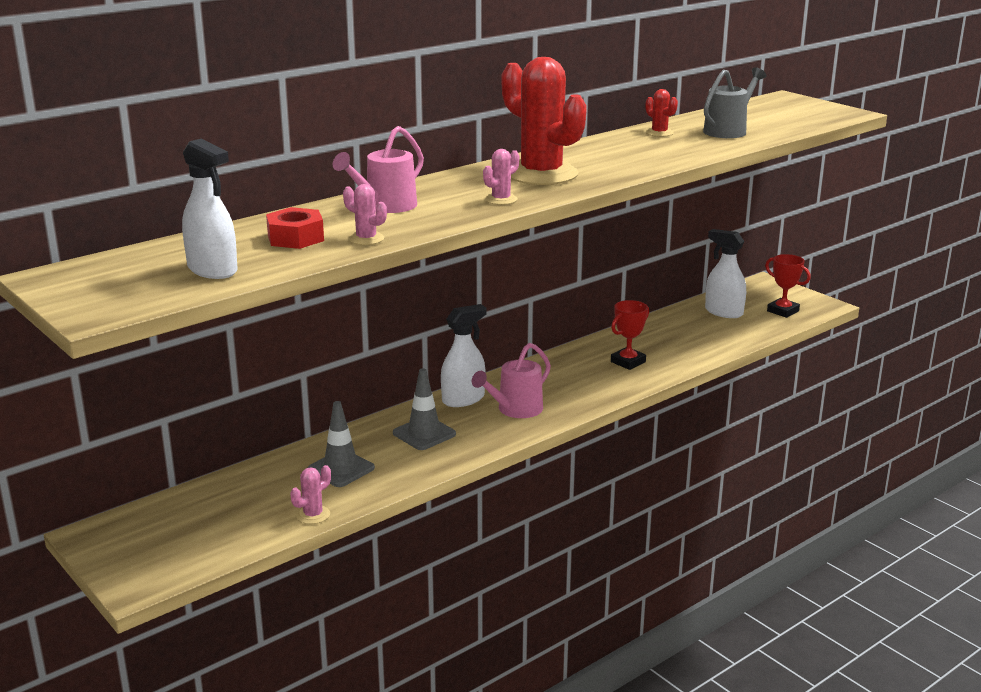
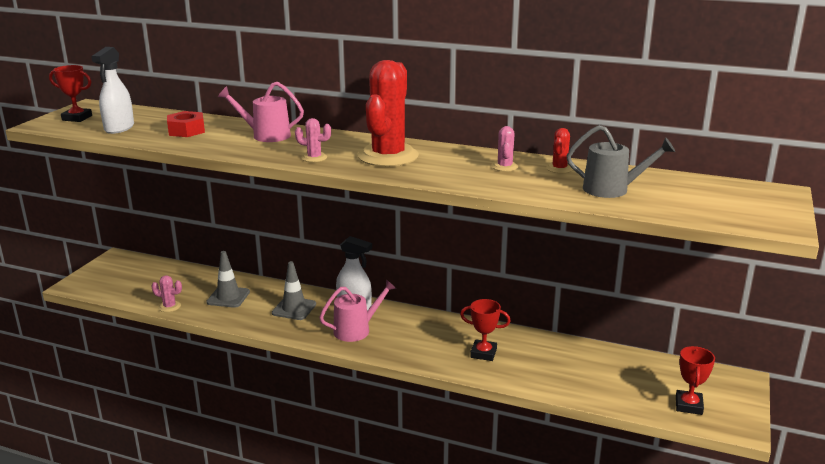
camera: 60 degrees right, 0 degrees up
pink cactus [343,184,387,245] -> pink cactus moved to [492,126,518,172]
pink watering can [472,343,551,418] -> pink watering can turned 135 degrees clockwise [319,279,396,342]
white spray bottle [705,229,746,318] -> none
none -> red trophy [49,65,92,122]

